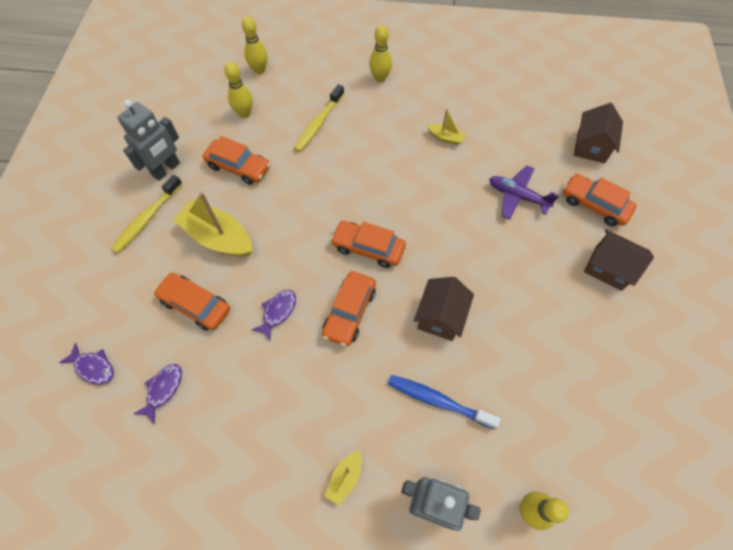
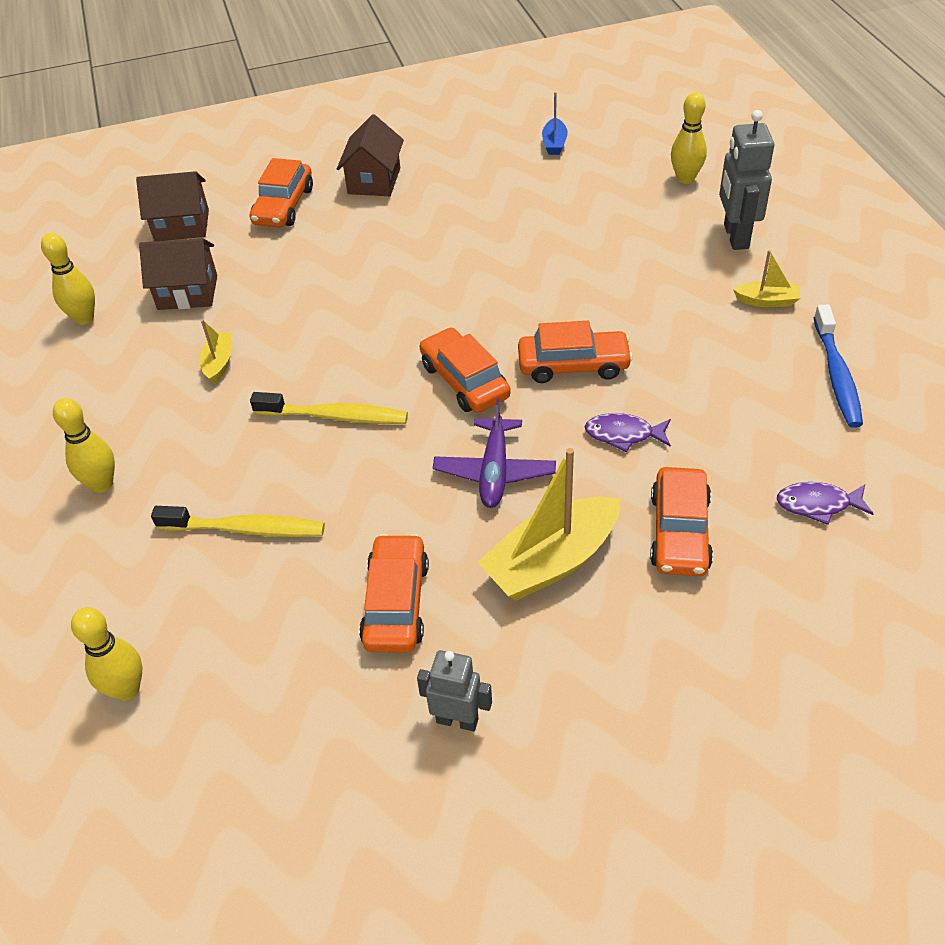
camera: 110 degrees left, 15 degrees down
purple fish [59,342,114,385] -> none
yellow toothbrush [111,175,182,253] -> yellow toothbrush moved to [250,392,408,424]
grey robot [117,100,180,181] -> grey robot [417,650,492,731], size x0.65
yellow boat [173,192,252,257] -> yellow boat turned 45 degrees clockwise [478,448,621,601]
yellow bowling pin [224,62,253,118] -> yellow bowling pin moved to [41,233,95,325]
orange car [330,221,406,268] -> orange car turned 150 degrees clockwise [420,327,511,412]
blue toothbrush [388,375,501,430] -> blue toothbrush moved to [814,305,863,428]
brown house [414,277,474,341] -> brown house moved to [139,238,217,310]
purple plane [489,165,559,220] -> purple plane moved to [433,398,556,508]
none -> blue boat [542,92,568,155]

